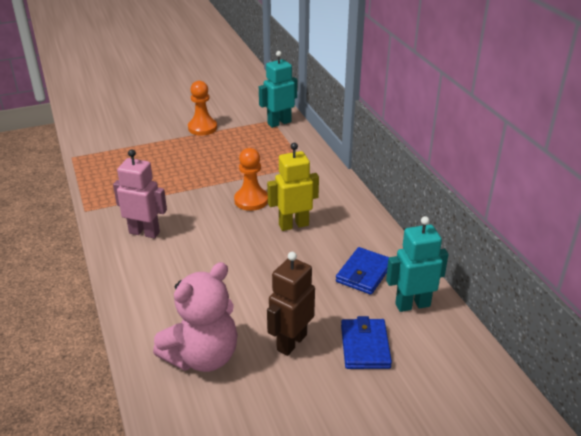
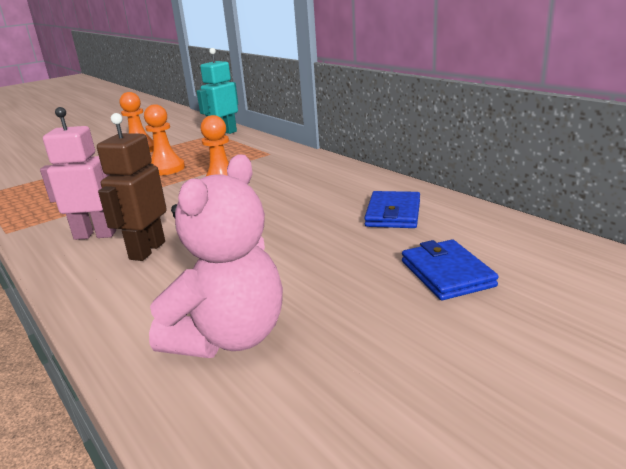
camera: 15 degrees left, 10 degrees down
yellow robot [267,143,319,231] -> none
brown robot [267,252,315,356] -> brown robot moved to [97,113,167,261]
turquoise robot [386,216,449,312] -> none
none -> orange pawn [144,104,185,175]

